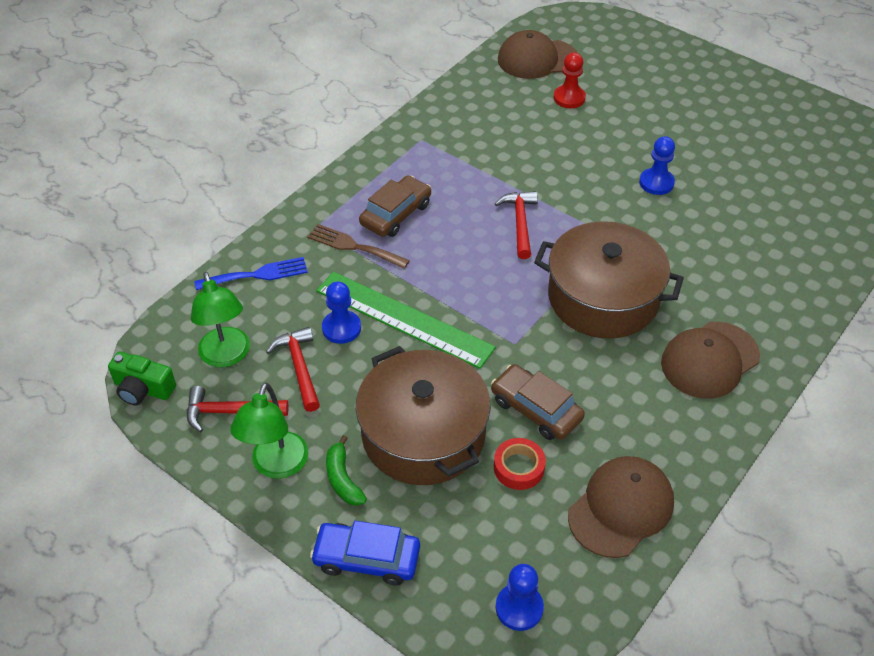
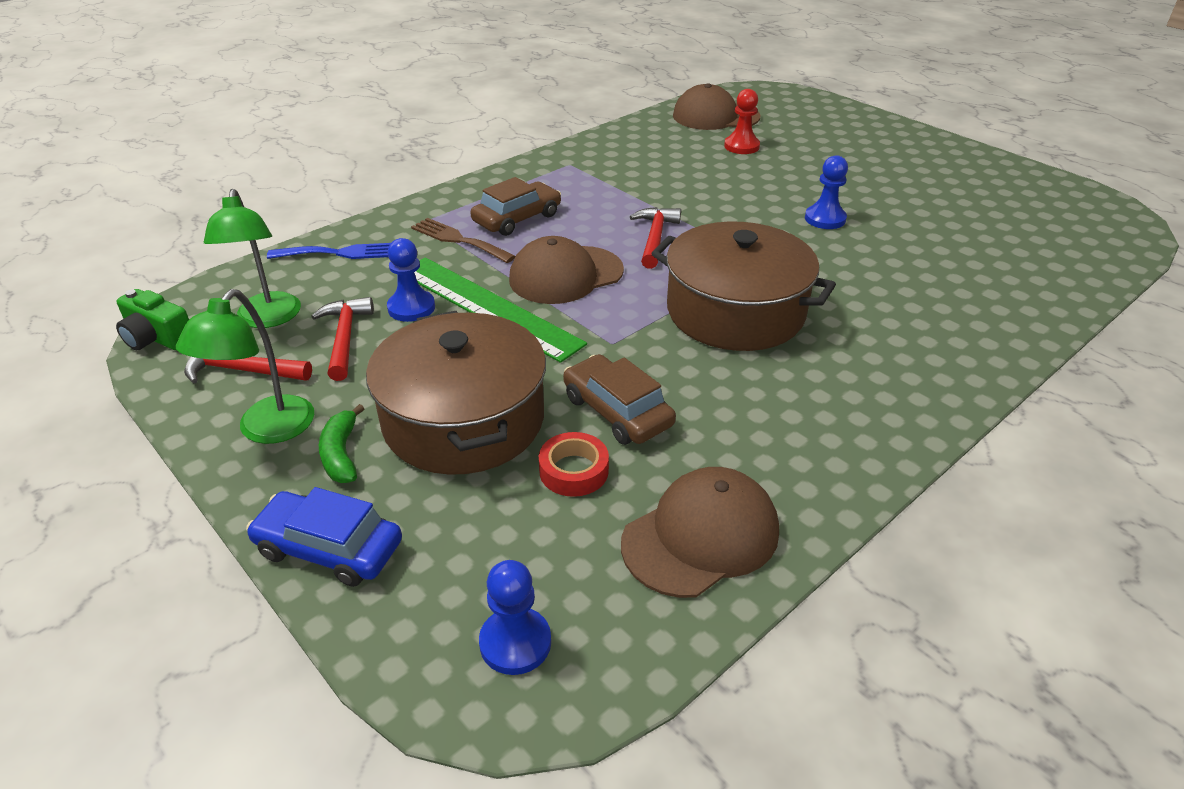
camera: 10 degrees right, 10 degrees down
brown cap [661,322,760,399] -> brown cap moved to [509,236,624,304]

